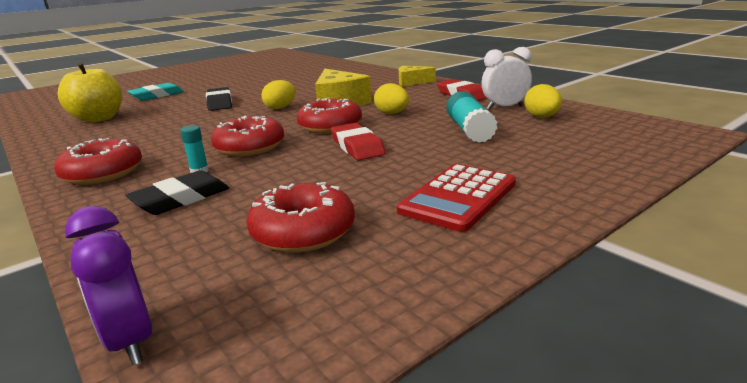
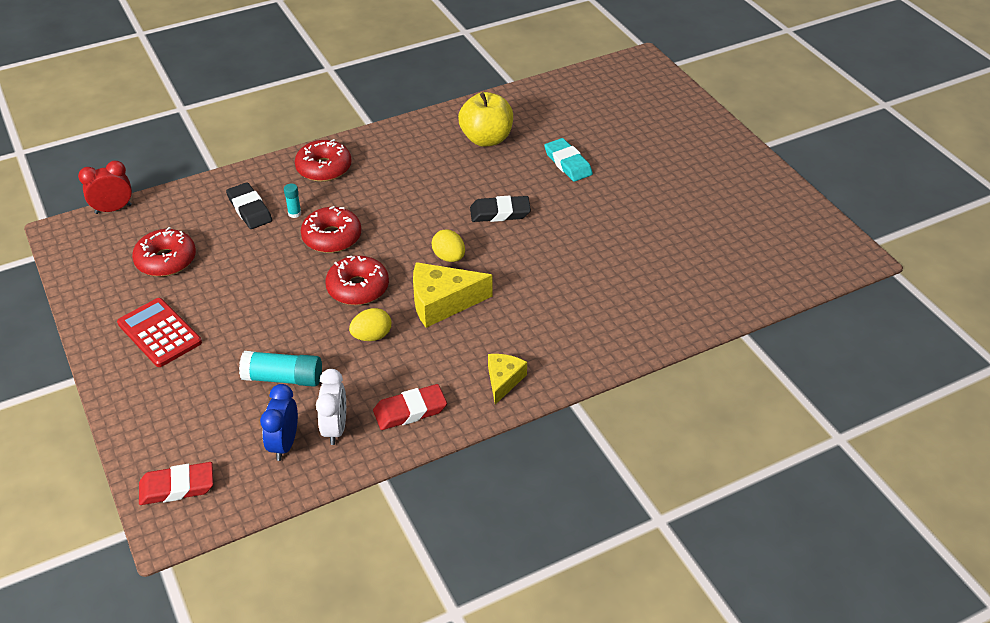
camera: 100 degrees right, 20 degrees up
purple clock [65,206,152,365] -> red clock [78,160,132,214]
red eraser [331,123,386,160] -> red eraser moved to [139,462,213,505]
yellow egg [524,84,562,118] -> blue clock [260,384,298,461]

